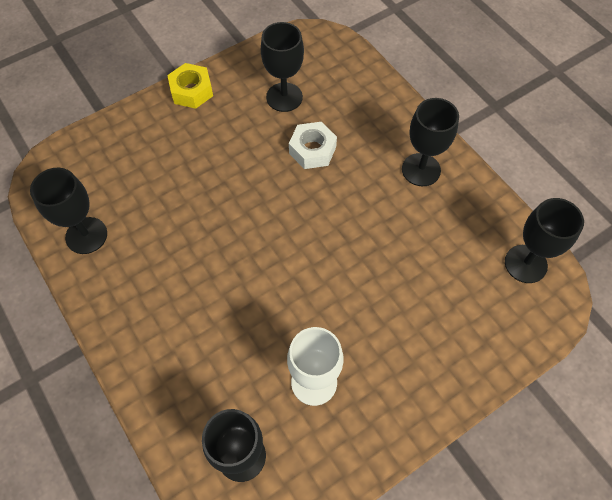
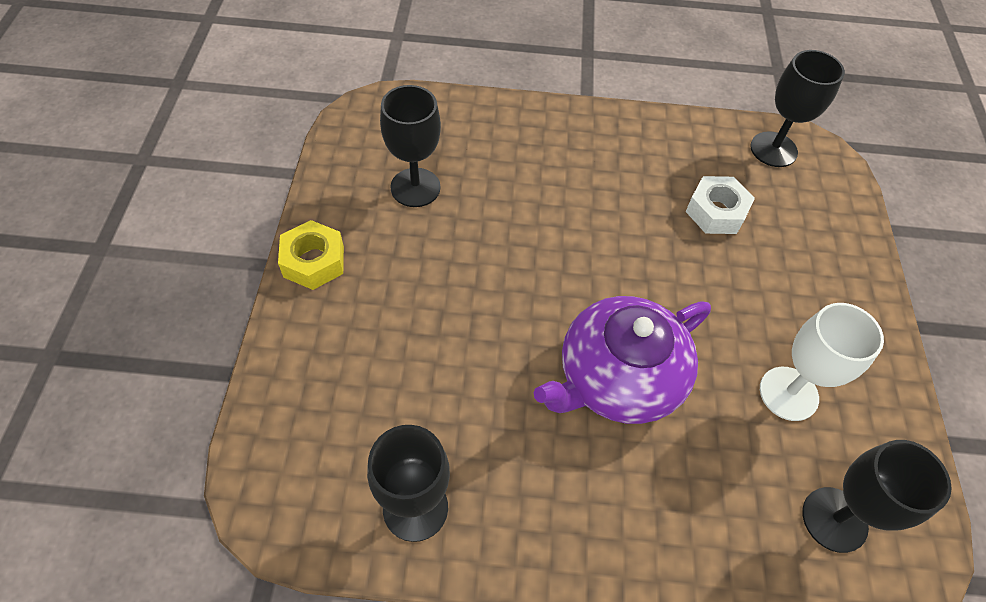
camera: 55 degrees left, 5 degrees down
white nut [289,122,337,169] -> white nut moved to [686,176,755,234]
black goblet [402,98,459,186] -> none
none -> purple teapot [534,296,711,424]

